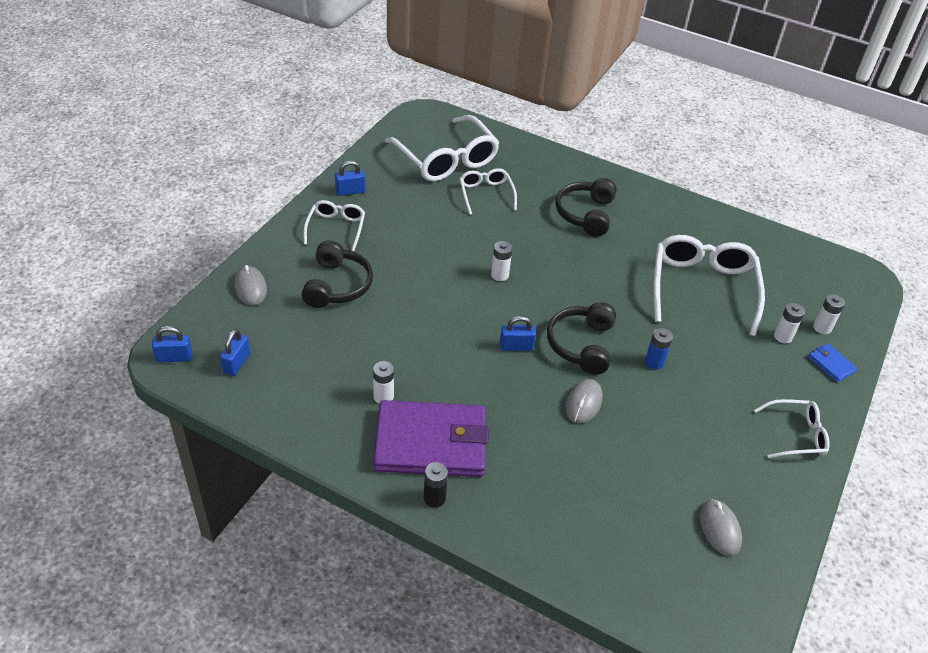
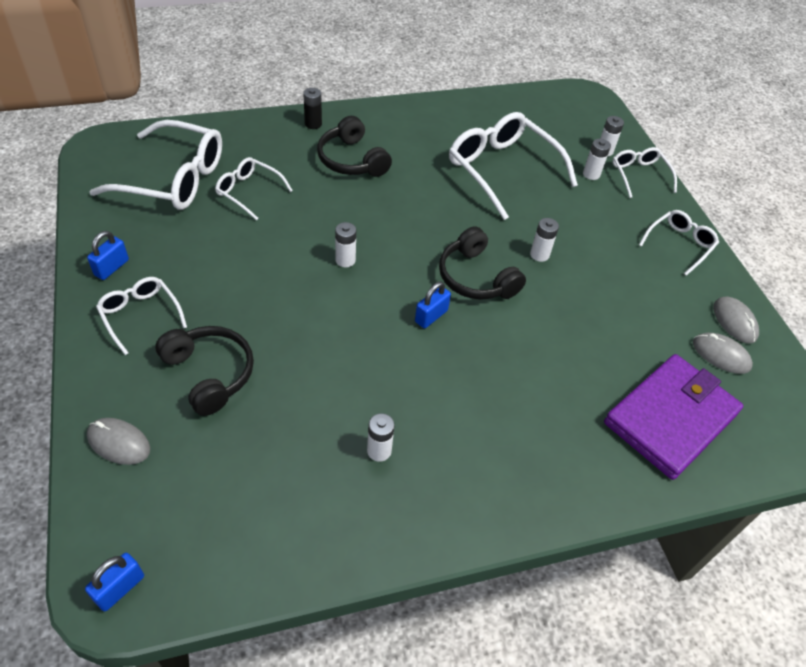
camera: 45 degrees left, 5 degrees up
blue padlock [220,329,250,376] -> none
purple wallet [373,400,489,477] -> purple wallet moved to [604,354,743,480]
black battery [424,462,448,508] -> black battery moved to [303,88,322,129]
grey mouse [565,379,603,424] -> grey mouse moved to [713,297,759,343]
blue battery [645,328,673,370] -> white battery [530,218,559,262]
blue wallet [808,344,858,383] -> white glasses [613,147,677,198]

